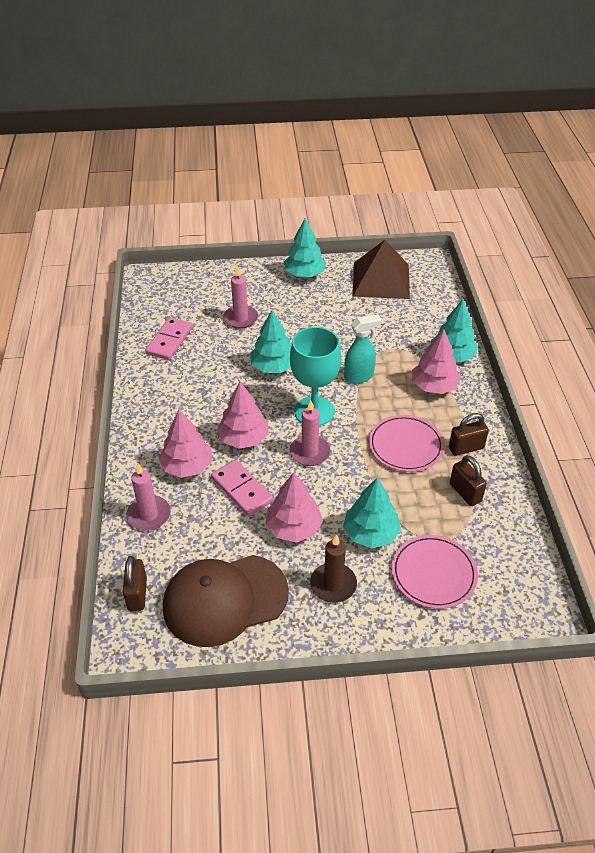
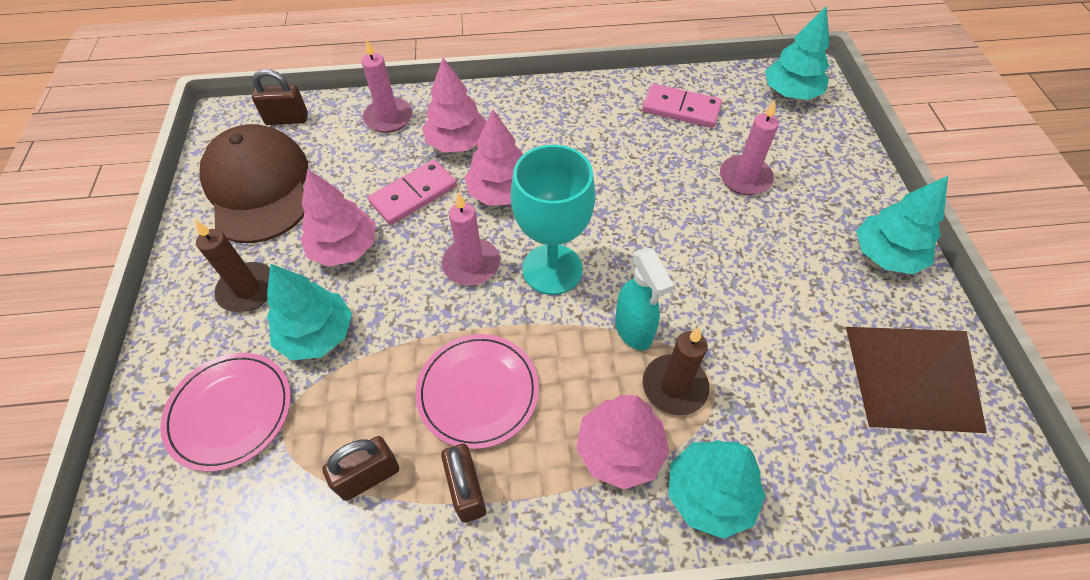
camera: 90 degrees right, 10 degrees up
turquoise tree [250,310,291,373] -> turquoise tree moved to [765,6,830,100]
none -> brown candle [643,327,709,416]

